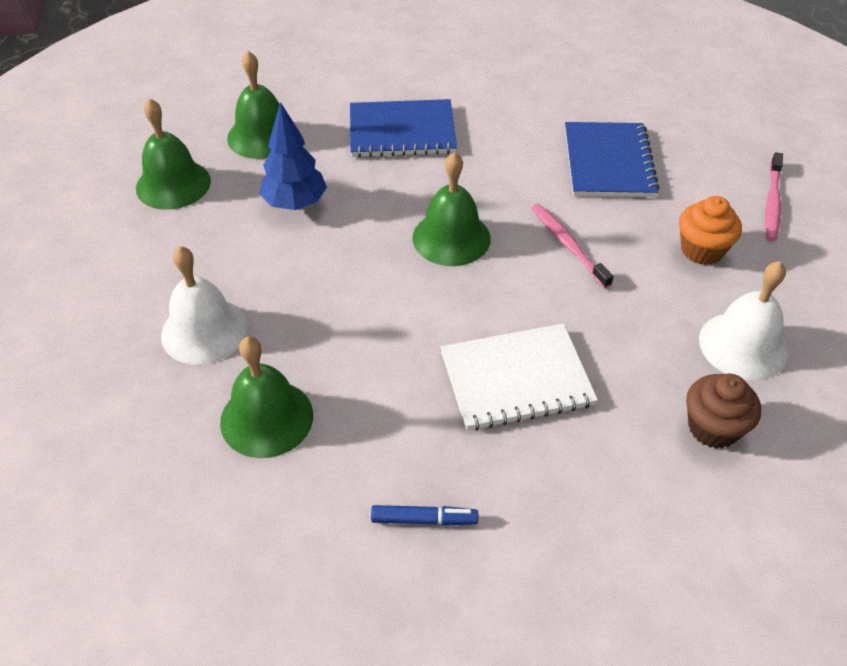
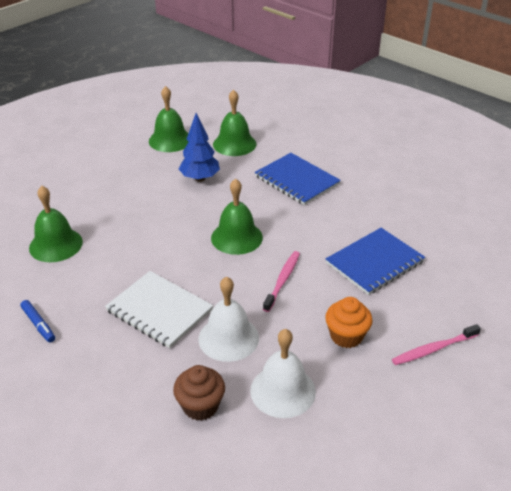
camera: 50 degrees right, 10 degrees down
white bell [161,246,248,365] -> white bell moved to [198,276,259,362]

